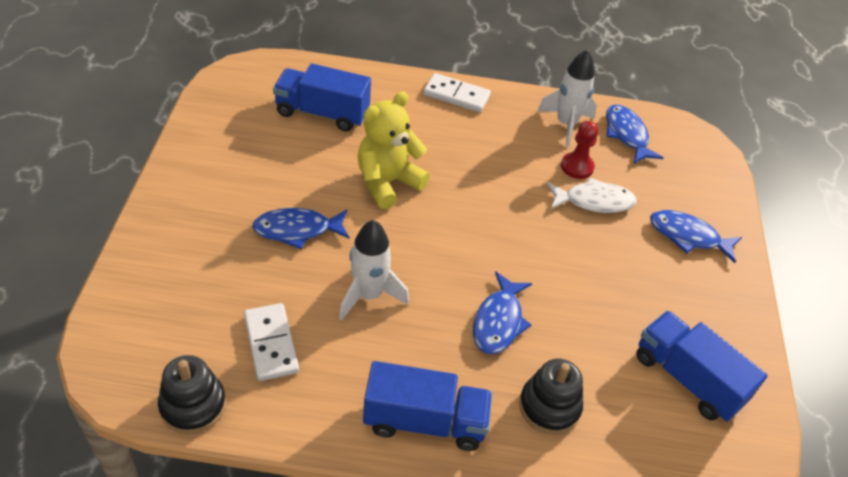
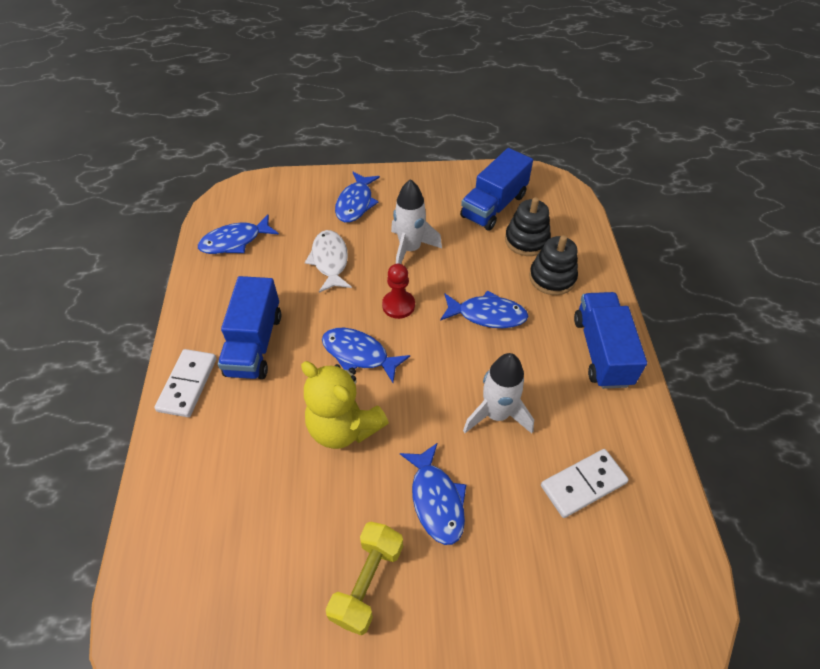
camera: 95 degrees left, 5 degrees up
black stacking toy [158,355,226,434] -> black stacking toy moved to [505,197,551,256]
blue truck [273,63,371,131] -> blue truck moved to [218,276,281,379]
white rocket [537,49,597,147] -> white rocket moved to [391,179,442,264]
red pawn [561,121,599,179] -> red pawn moved to [382,264,415,319]
none -> blue fish [322,328,410,383]
none -> yellow dumbbell [326,522,403,636]

